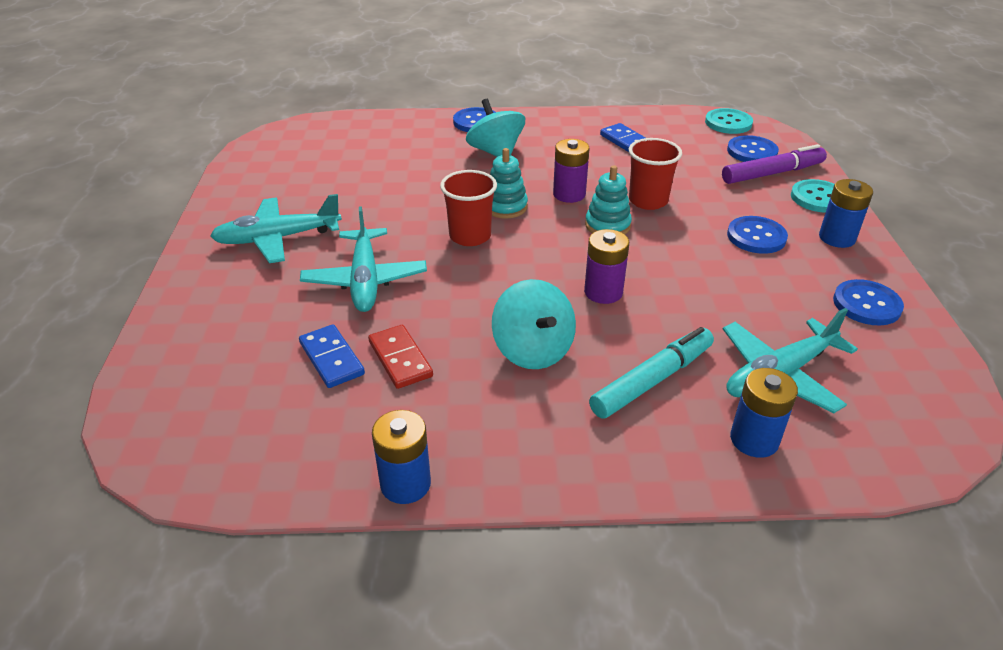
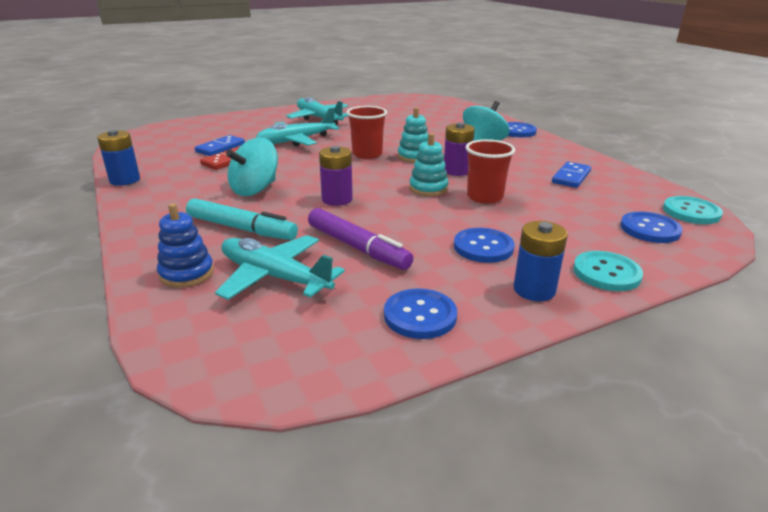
camera: 65 degrees right, 10 degrees down
purple marker [722,144,827,184] -> purple marker moved to [308,208,413,270]
blue battery [730,368,798,458] -> blue stacking toy [157,203,214,288]

